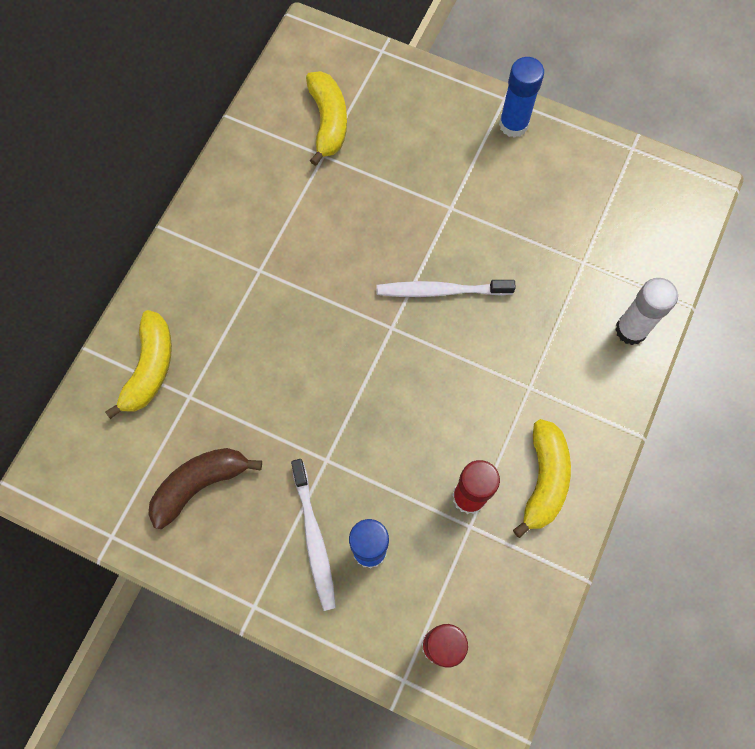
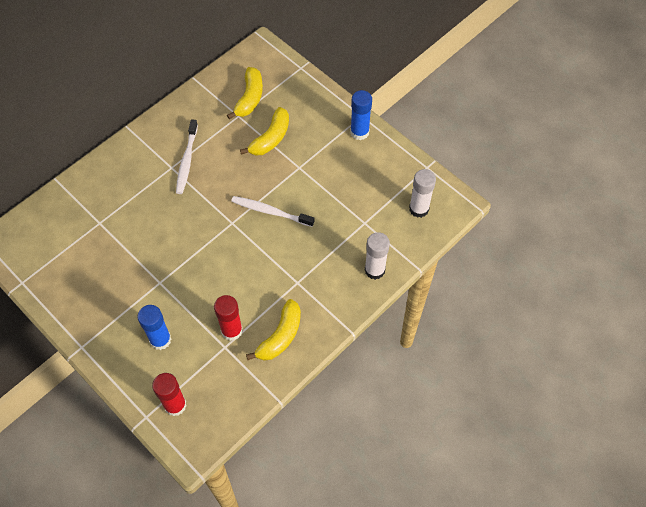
camera: 20 degrees right, 10 degrees down
yellow banana [105,310,172,419] -> yellow banana moved to [240,107,289,156]
brown banana [148,448,262,529] -> none
white toothbrush [291,459,336,611] -> white toothbrush moved to [176,119,198,194]
none -> white glue stick [409,169,436,218]

